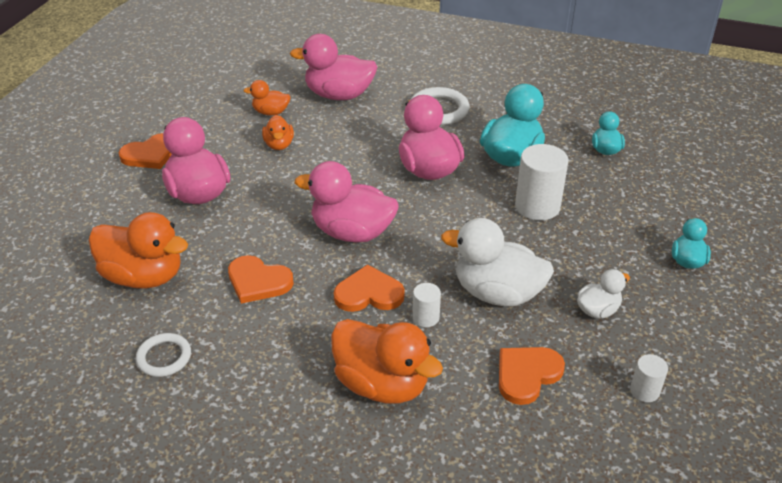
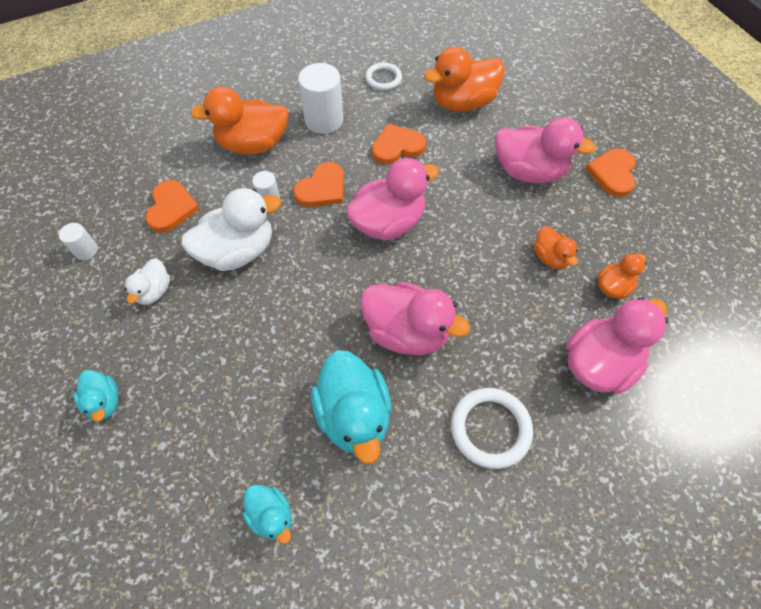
camera: 135 degrees right, 20 degrees up
orange duck [262,115,294,150] -> orange duck turned 150 degrees counterclockwise [534,226,578,269]
white cylinder [515,144,569,220] -> white cylinder moved to [298,63,343,134]

